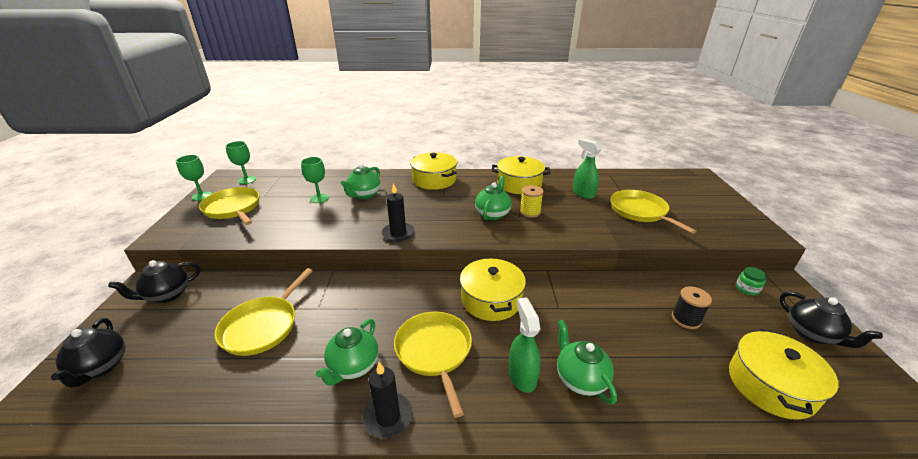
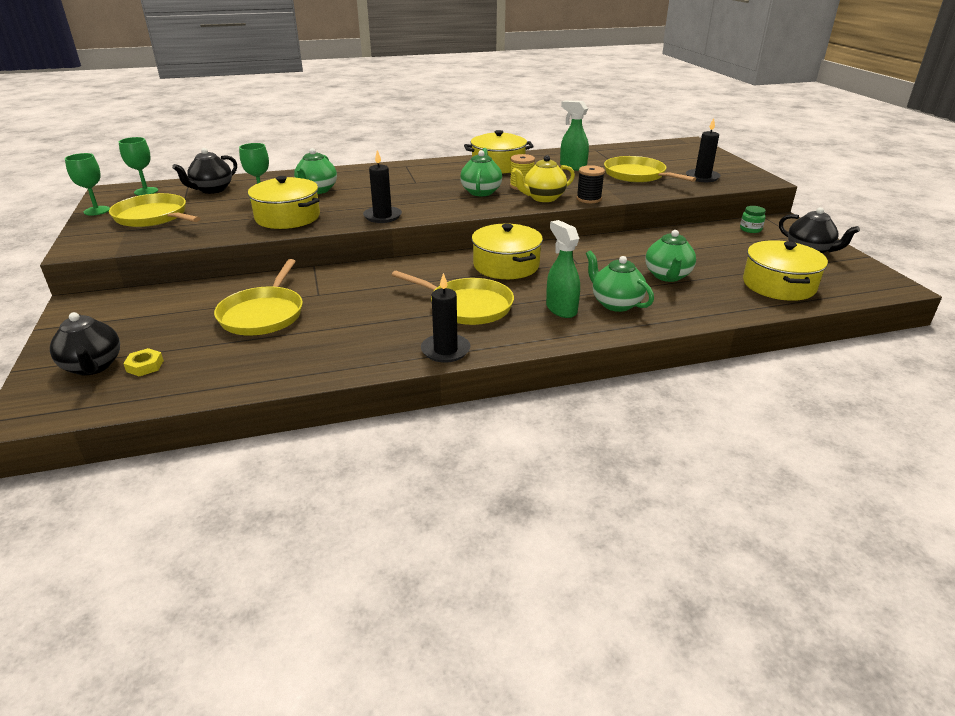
camera: 15 degrees left, 0 degrees up
black teapot [108,260,200,303] -> black teapot moved to [172,148,237,194]
green teapot [316,319,378,386] -> green teapot moved to [645,230,696,282]
yellow pan [394,312,472,418] -> yellow pan turned 150 degrees clockwise [392,271,514,325]
yellow pot [410,152,457,190] -> yellow pot moved to [248,176,320,229]
black spool [672,286,712,329] -> black spool moved to [576,165,605,203]
none -> yellow nut [123,348,164,376]
none -> yellow teapot [512,155,575,202]
none -> black candle [686,118,721,182]

